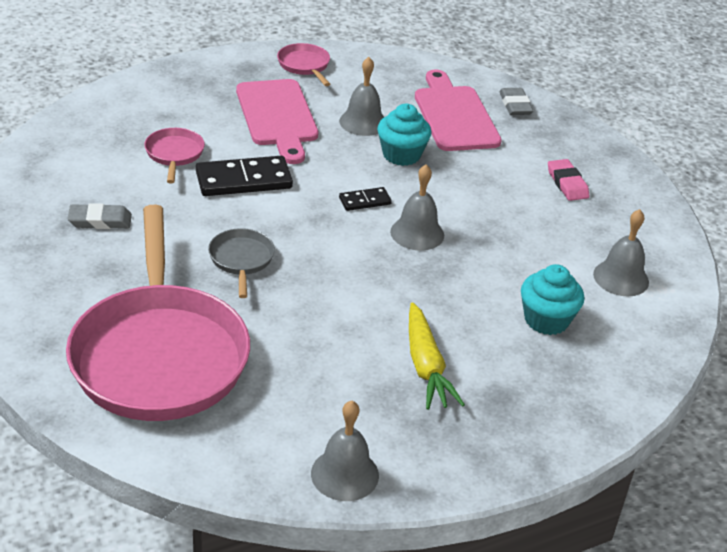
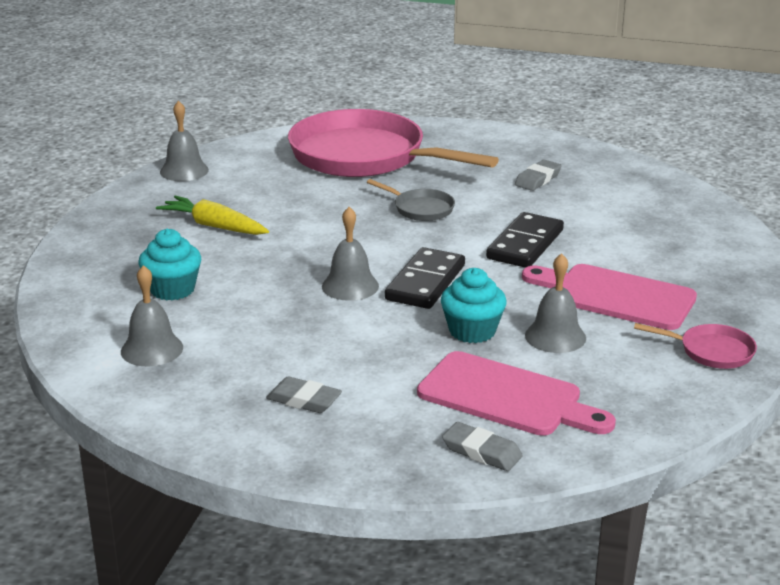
camera: 135 degrees right, 10 degrees down
pink pan [144,128,205,183] -> none
black domino [339,187,392,211] -> black domino [385,247,465,309], size x1.90
pink eraser [548,159,589,201] -> grey eraser [266,376,342,413]

